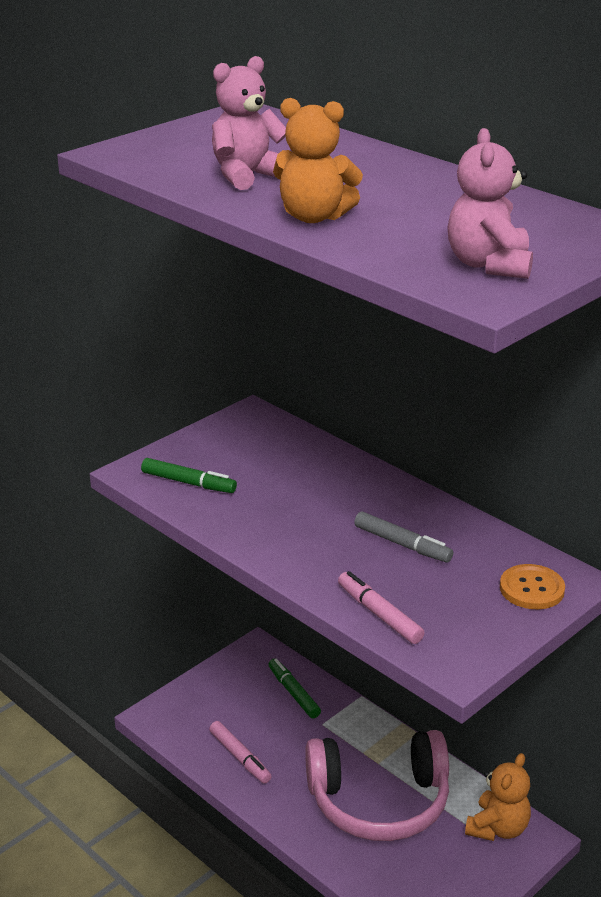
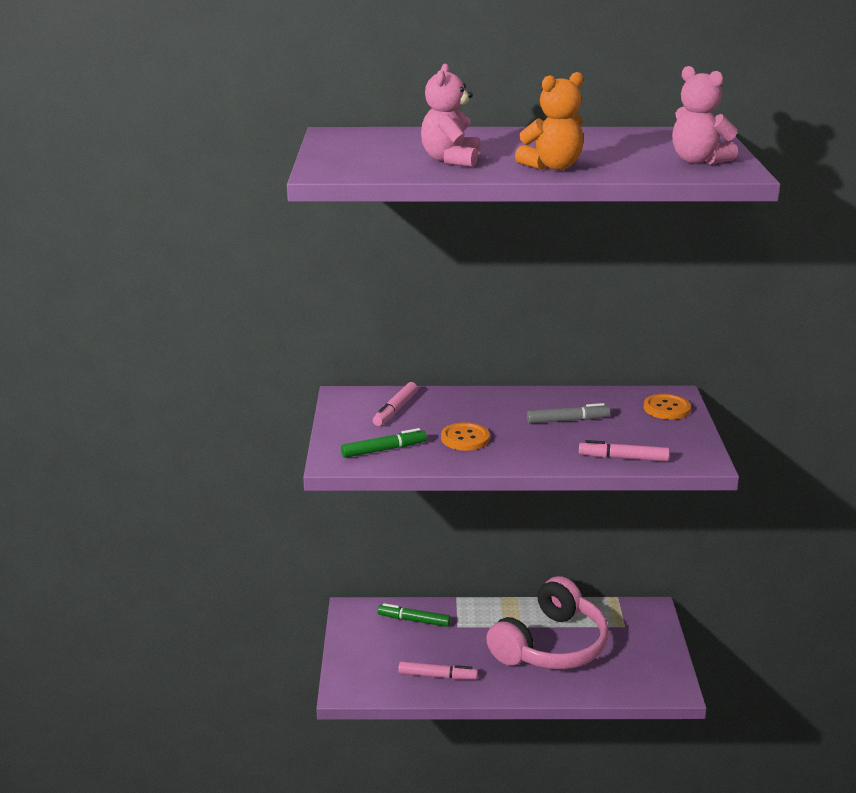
camera: 45 degrees left, 5 degrees down
orange teddy bear [465,753,531,841] -> none
none -> pink marker [373,382,418,426]
none -> orange button [441,422,490,451]

